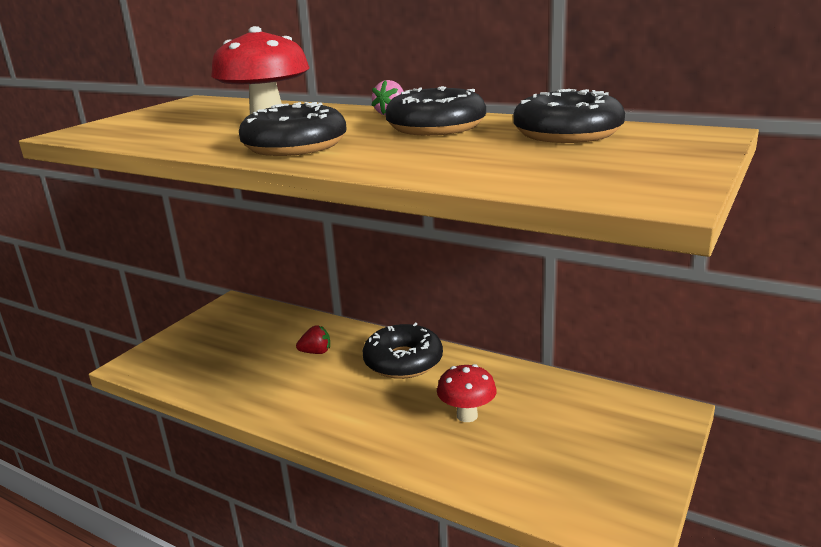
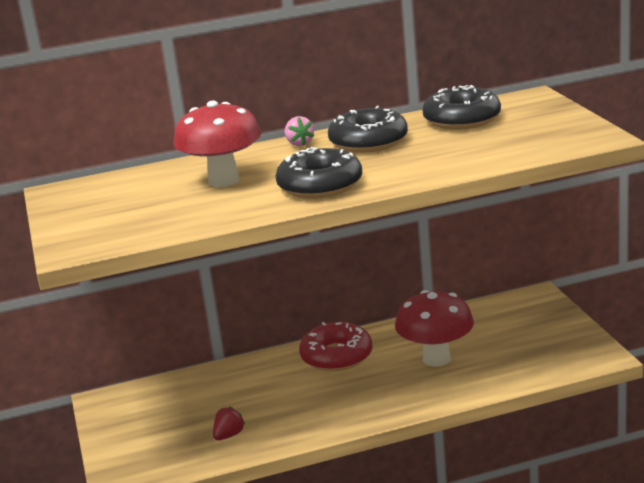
camera: 45 degrees left, 0 degrees up
red strawberry [296,325,330,354] -> red strawberry moved to [213,406,245,440]
black donut [362,323,443,379] -> red donut [299,322,373,371]
red mushroom [437,364,497,422] -> red mushroom [395,290,474,367], size x1.61

